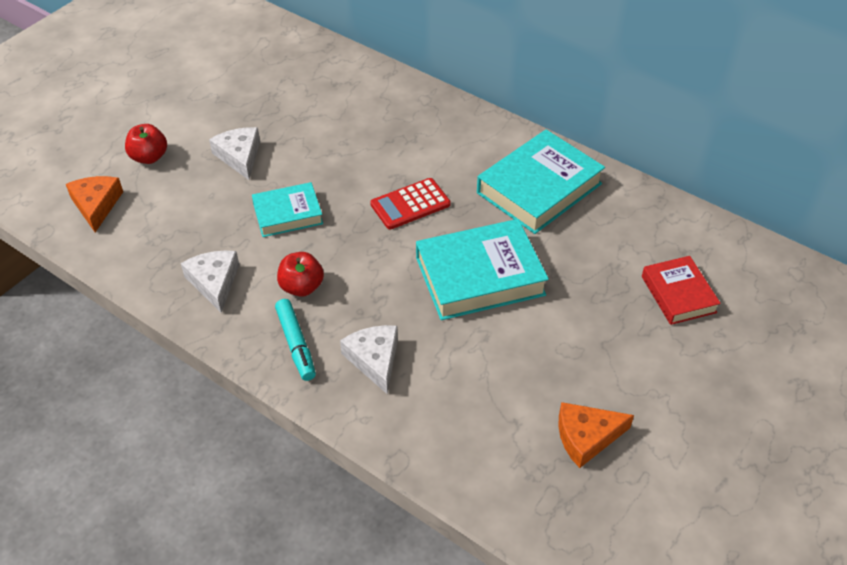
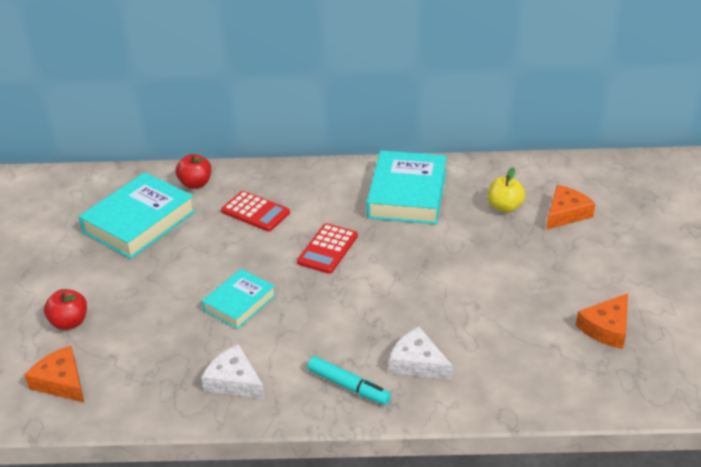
camera: 35 degrees left, 10 degrees down
white cheese [209,127,260,180] -> none
red apple [277,252,324,297] -> red apple moved to [176,154,211,189]
turquoise book [416,219,549,320] -> turquoise book moved to [79,172,196,259]
red book [642,256,721,325] -> orange cheese [546,185,595,230]
none -> red calculator [221,191,290,232]
none -> yellow apple [488,167,525,213]

